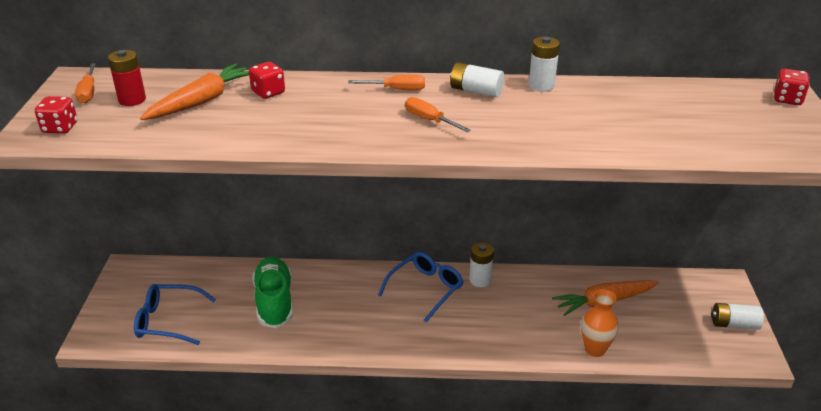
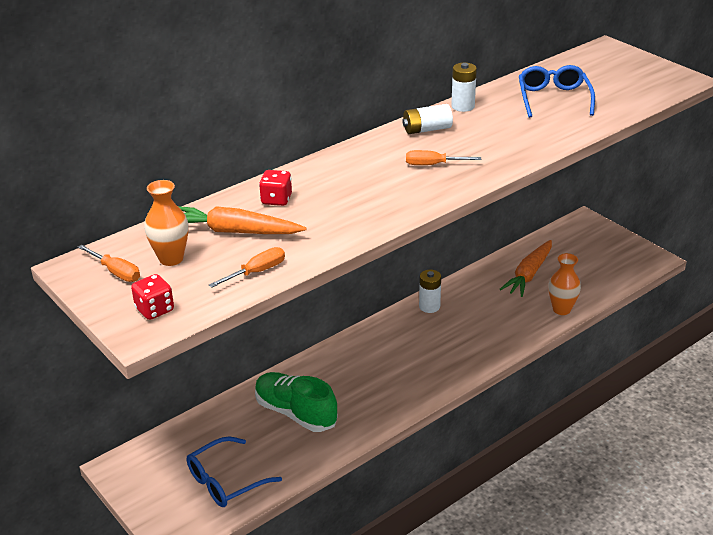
camera: 40 degrees left, 0 degrees up
red battery [108,50,146,106] -> orange vase [144,180,189,266]
orange carrot [140,63,249,120] -> orange carrot turned 75 degrees counterclockwise [178,206,307,234]
orange screwdriver [348,75,425,90] -> orange screwdriver moved to [209,247,285,288]
blue glasses [378,252,464,323] -> blue glasses moved to [519,65,595,118]
white battery [711,303,764,330] -> none
red dice [774,69,810,105] -> none

